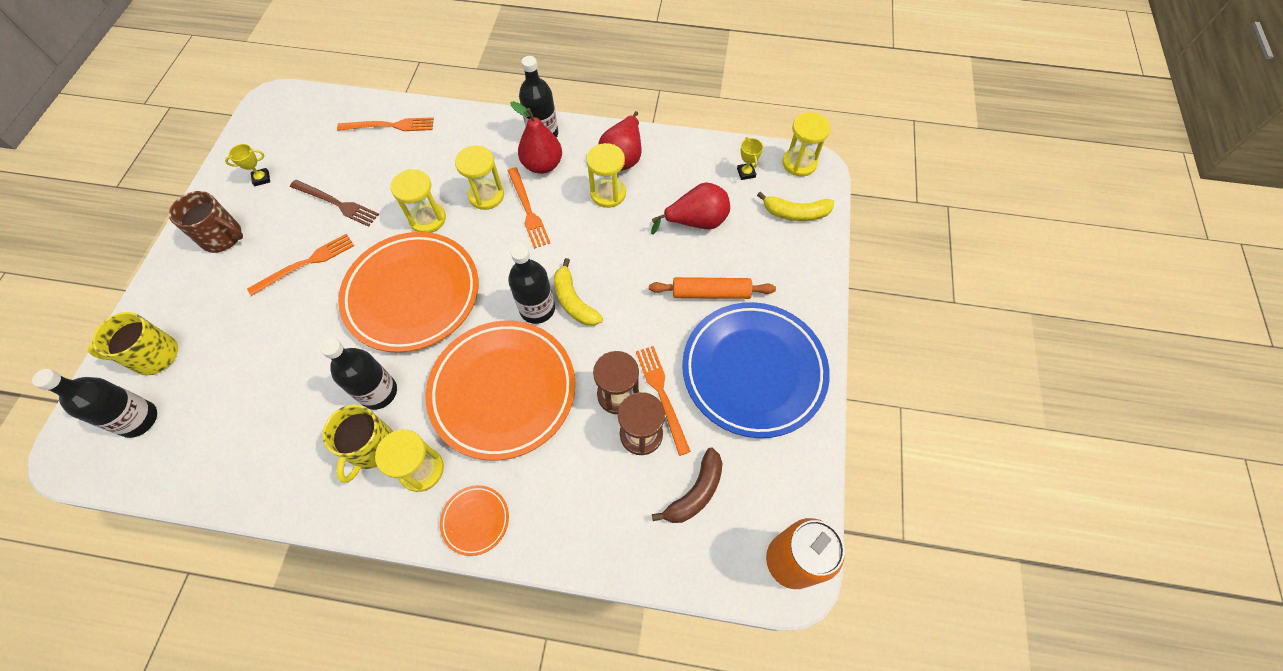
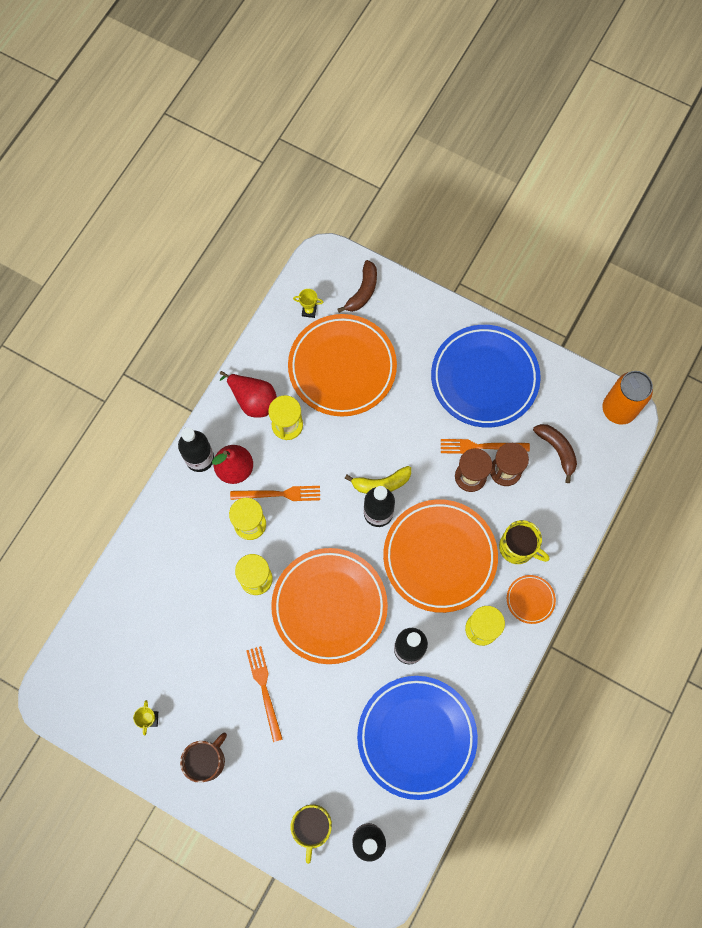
camera: 70 degrees left, 10 degrees up
brown fork [290,180,379,227] -> none
yellow mug [322,405,393,483] -> yellow mug moved to [499,520,549,564]
orange fork [337,117,434,131] -> none
orange rolling pin [649,277,776,299] -> none
red pear [651,182,730,235] -> orange plate [288,314,397,416]
yellow banana [757,192,834,221] -> brown banana [338,260,377,313]
yellow hourglass [782,112,831,177] -> none
none -> blue plate [357,676,478,800]

